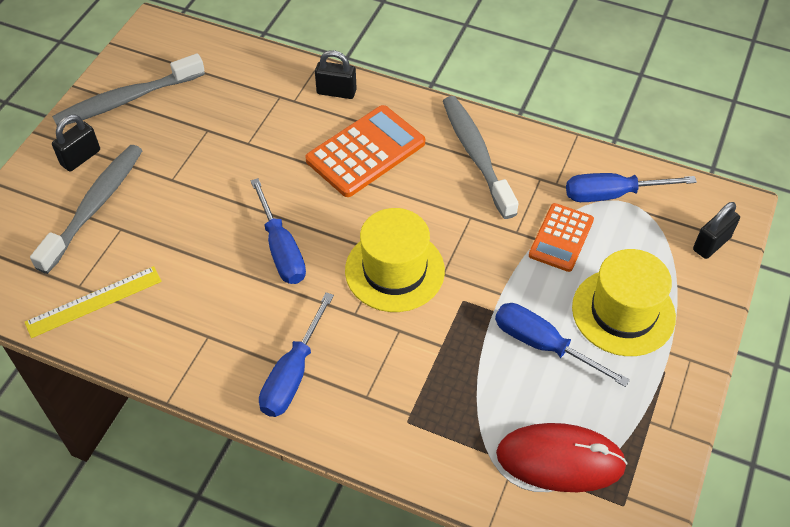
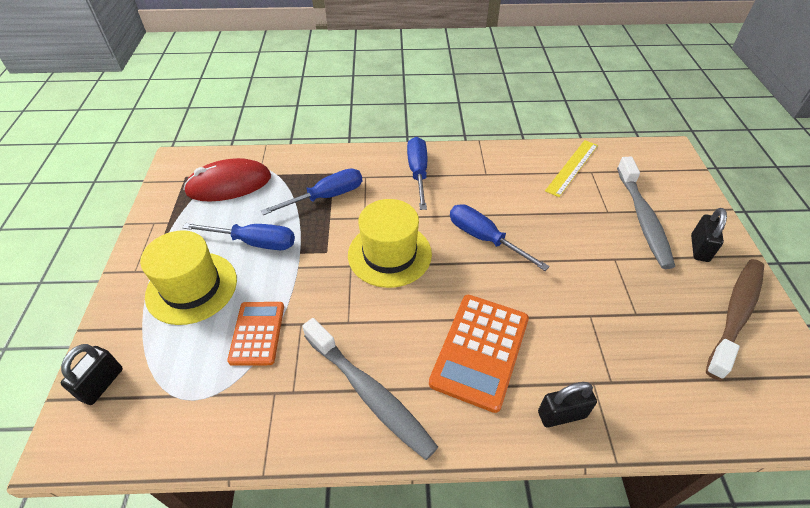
camera: 155 degrees right, 5 degrees down
grey toothbrush [52,53,205,125] -> brown toothbrush [706,259,764,381]
blue screwdriver [566,173,697,202] -> blue screwdriver moved to [261,168,362,215]

